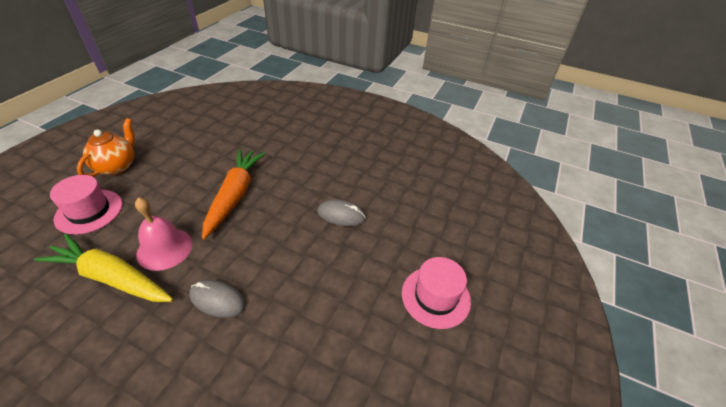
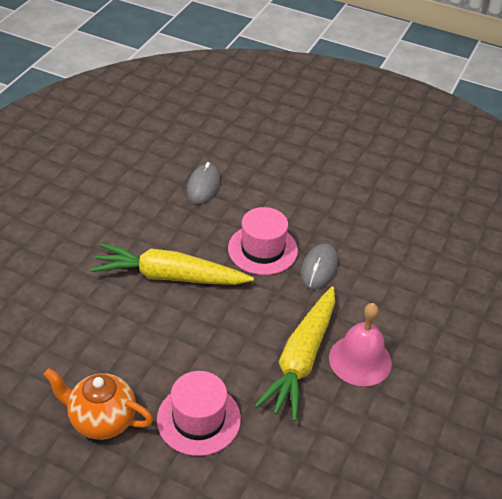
camera: 90 degrees left, 0 degrees up
pink bell [135,197,193,271] -> pink bell moved to [329,303,392,386]
orange carrot [202,149,266,239] -> yellow carrot [91,244,254,285]
pink hat [402,257,471,329] -> pink hat moved to [228,207,298,275]

